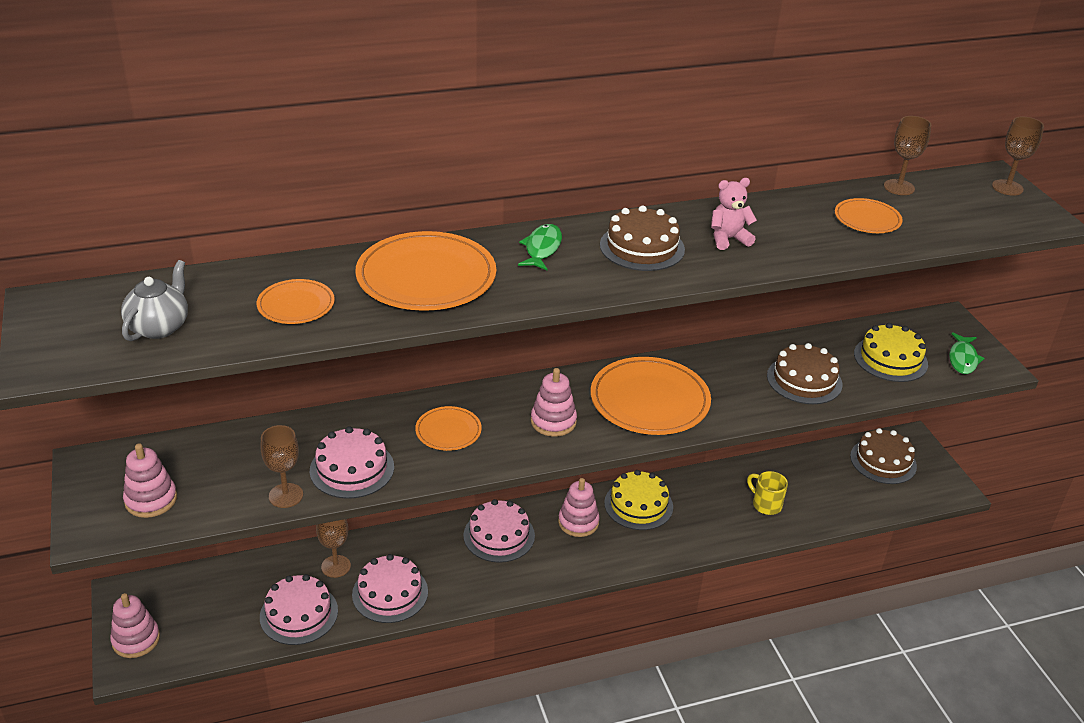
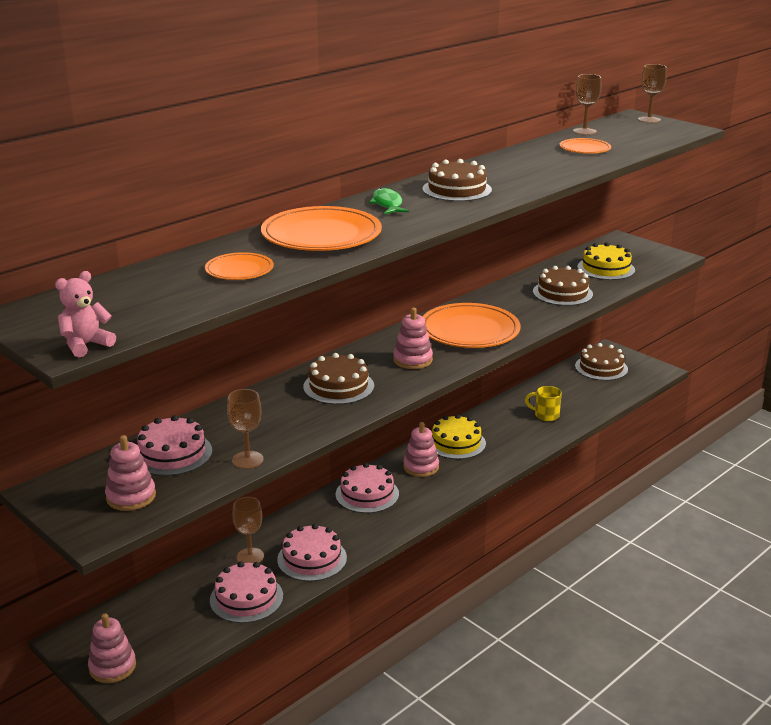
camera: 25 degrees left, 10 degrees down
grey teapot [121,260,188,341] -> none
pink cake [310,426,394,499] -> pink cake moved to [137,415,212,476]
orange plate [415,406,482,451] -> brown cake [303,353,374,405]
pink teddy bear [711,178,757,250] -> pink teddy bear moved to [55,271,116,357]
green fish [949,332,985,374] -> none

